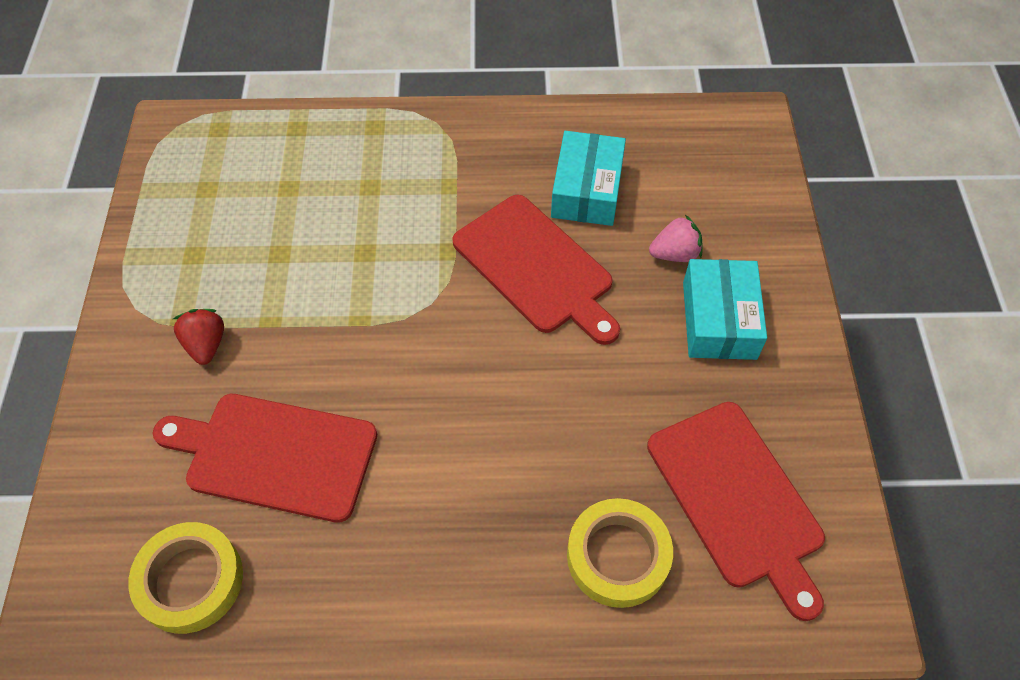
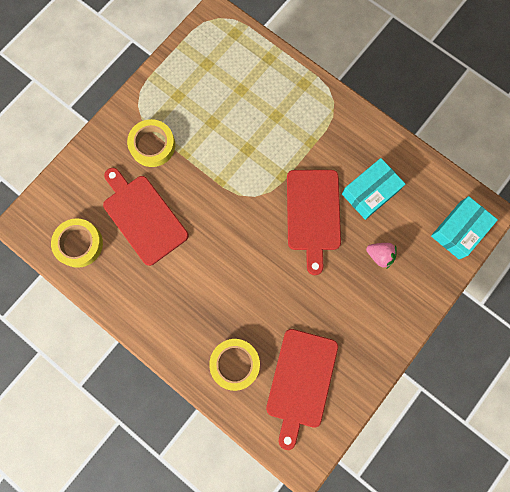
camera: 40 degrees right, 20 degrees up
red strawberry [173,309,224,365] -> yellow tape [127,119,175,167]
turquoise box [683,259,767,360] -> turquoise box moved to [431,196,498,259]

